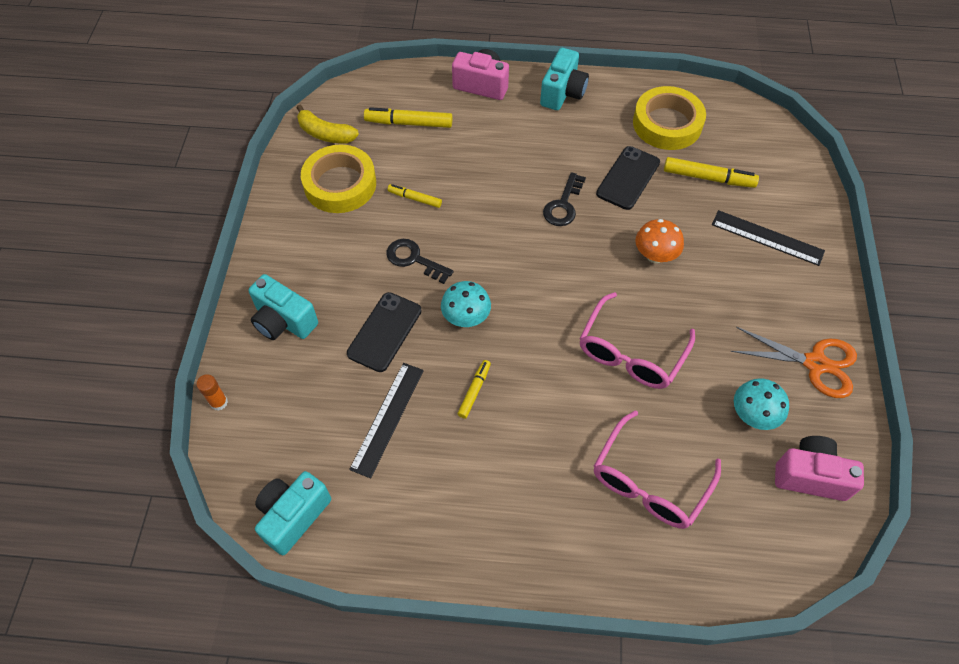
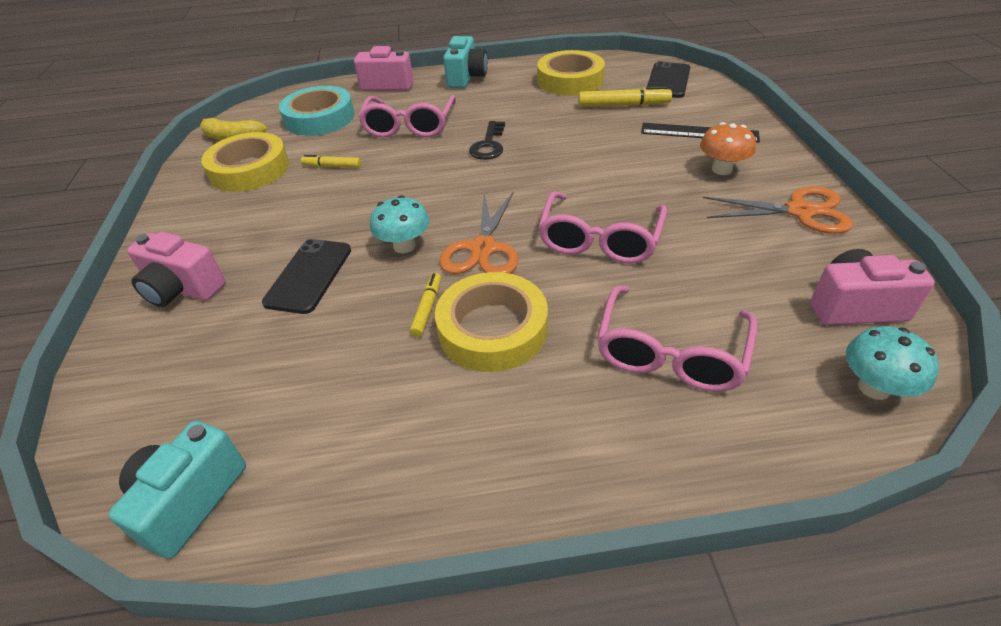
camera: 10 degrees left, 15 degrees down
orange glue stick [196,374,228,411] -> none
turquoise camera [249,274,318,340] -> pink camera [127,232,226,307]
black ruler [349,363,424,478] -> none
yellow marker [364,107,453,128] -> turquoise tape [279,86,355,136]
black key [387,239,454,284] -> none
black phone [596,146,660,210] -> black phone moved to [647,61,690,98]
orange mushroom [635,219,684,263] -> orange mushroom moved to [700,122,756,175]
turquoise mushroom [734,378,789,430] -> turquoise mushroom moved to [846,326,939,400]
none -> pink glasses [358,95,456,138]
none -> yellow tape [435,272,548,372]
none -> orange scissors [439,191,518,274]

